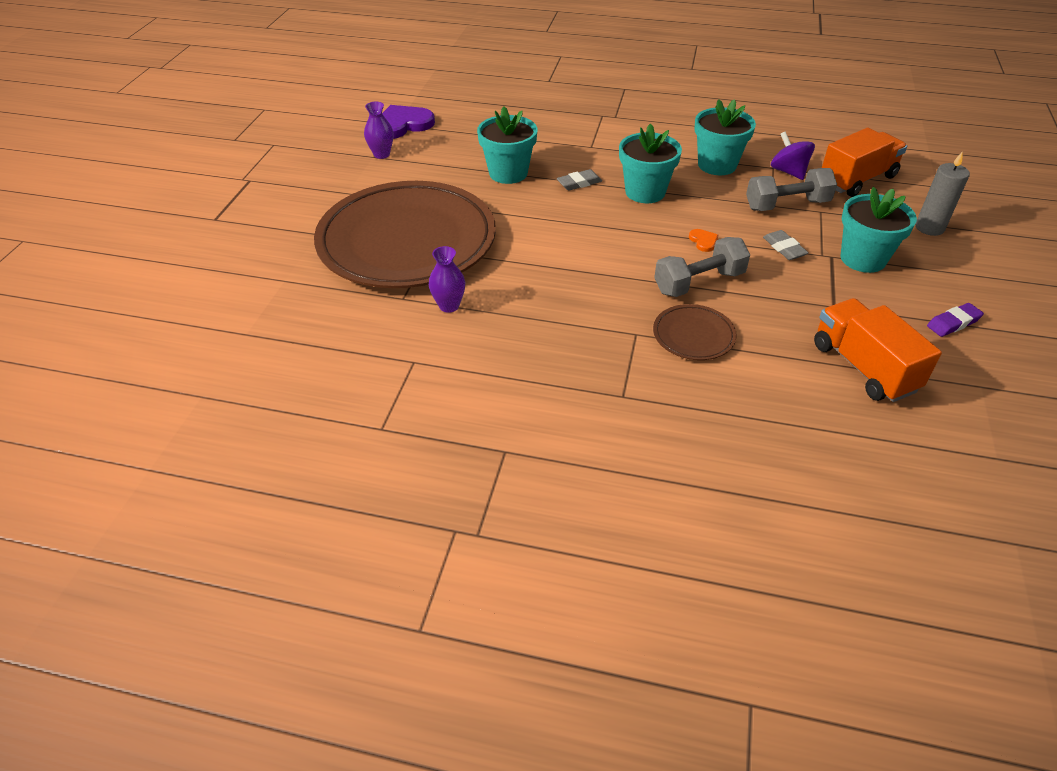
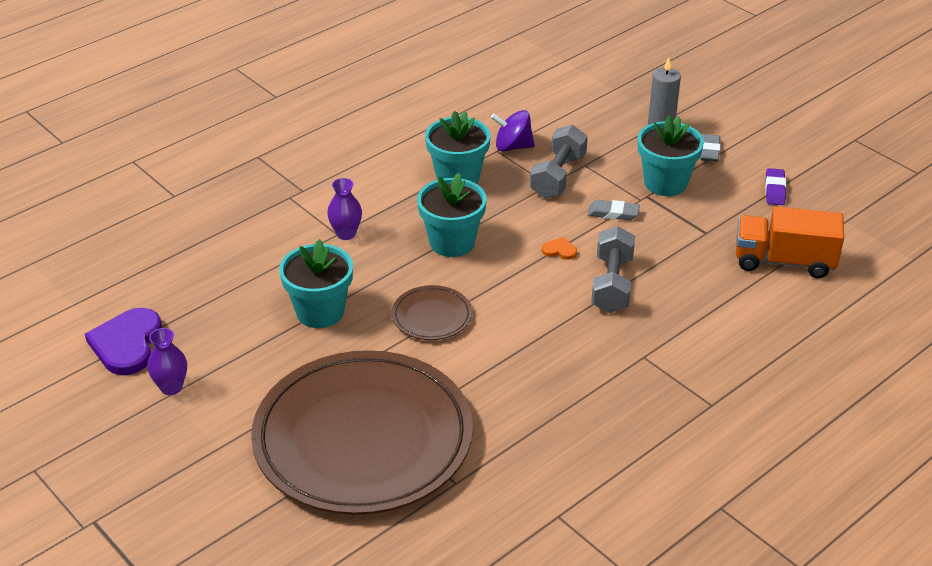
camera: 55 degrees left, 5 degrees down
purple vase [429,246,466,313] -> purple vase moved to [327,178,362,240]
grey eraser [557,169,602,191] -> grey eraser moved to [701,134,720,162]
brown plate [653,304,737,360] -> brown plate moved to [392,285,472,340]
orange truck [822,128,907,197] -> none

